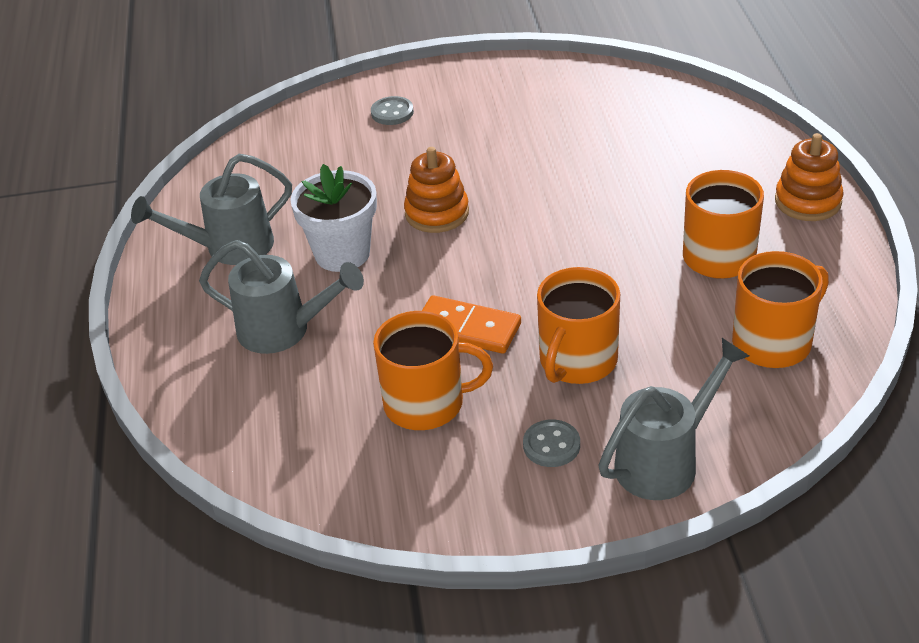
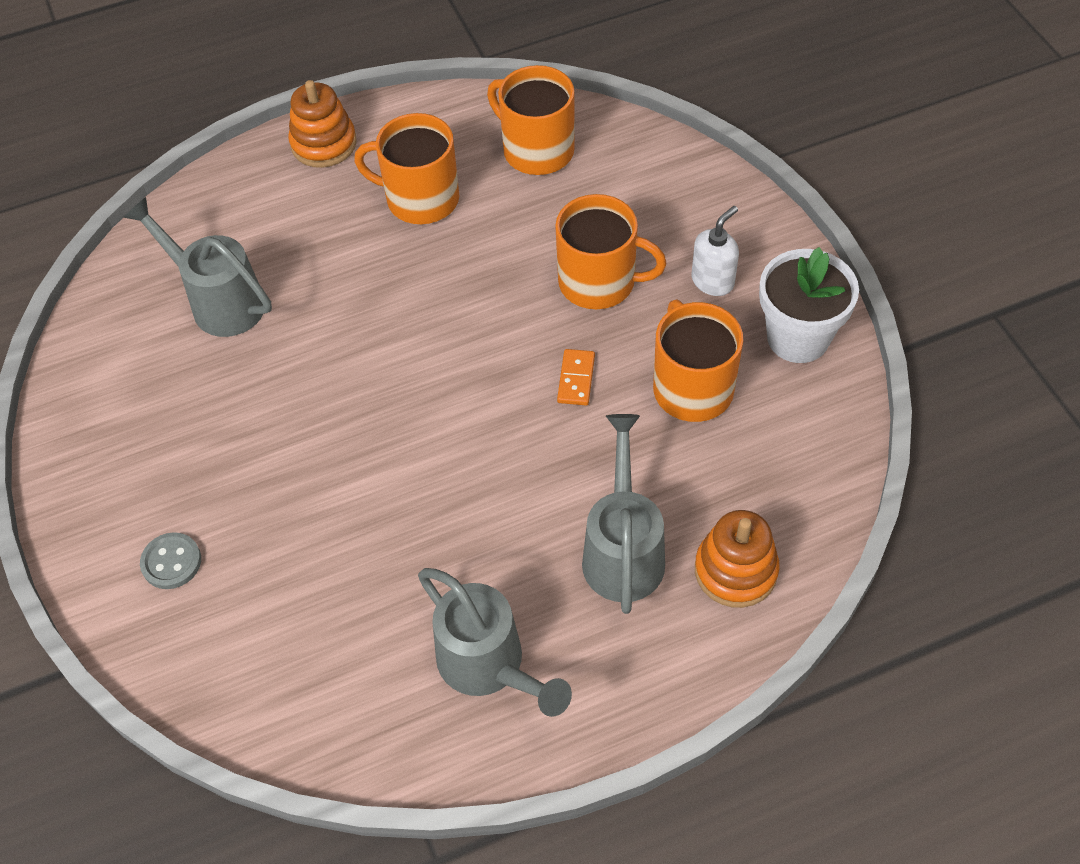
camera: 105 degrees left, 15 degrees up
white flower pot [290,164,377,272] -> white flower pot moved to [759,247,859,363]
orange stacking toy [404,147,469,233] -> orange stacking toy moved to [695,510,780,608]
orange domino [422,295,521,354] -> orange domino [557,349,595,405], size x0.60
grey button [523,420,580,467] -> white soap dispenser [692,206,739,296]
grey watering can [598,338,749,500] -> grey watering can moved to [123,197,272,337]

